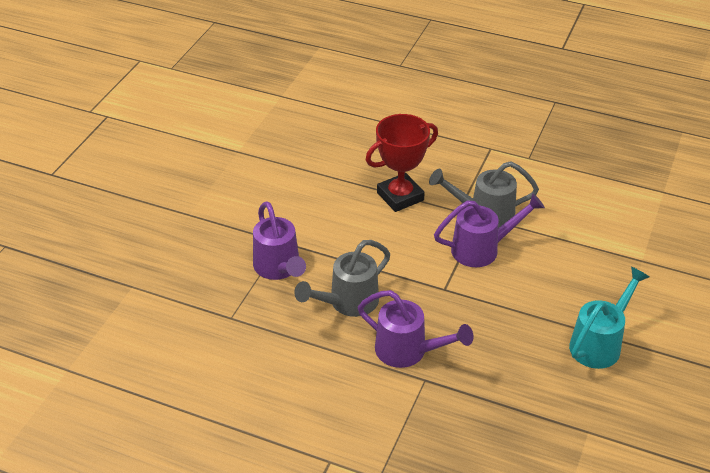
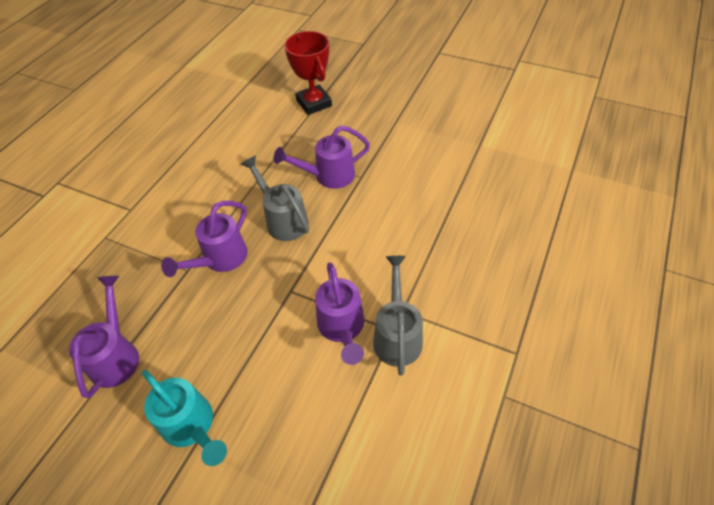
camera: 95 degrees right, 10 degrees up
red trophy [366,114,438,212] -> red trophy moved to [284,31,332,115]
none -> purple watering can [69,276,139,398]

